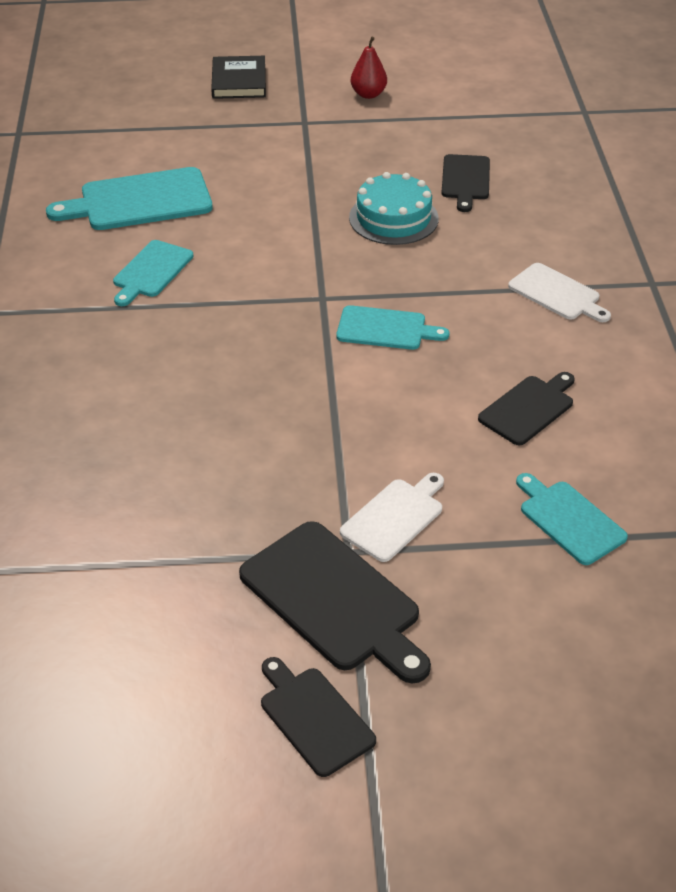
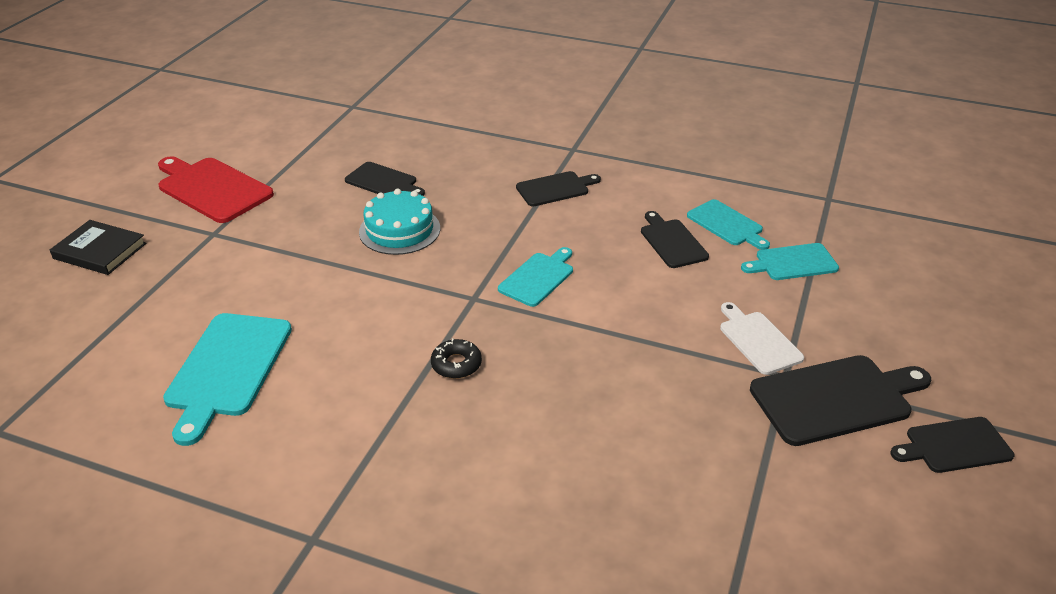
camera: 65 degrees left, 5 degrees down
turquoise cutting board [113,240,194,306] -> turquoise cutting board moved to [687,199,770,250]
red pear [351,37,387,99] -> red cutting board [158,156,274,223]
white cutting board [508,263,611,322] -> black cutting board [516,171,601,206]
none -> black donut [431,338,482,379]

